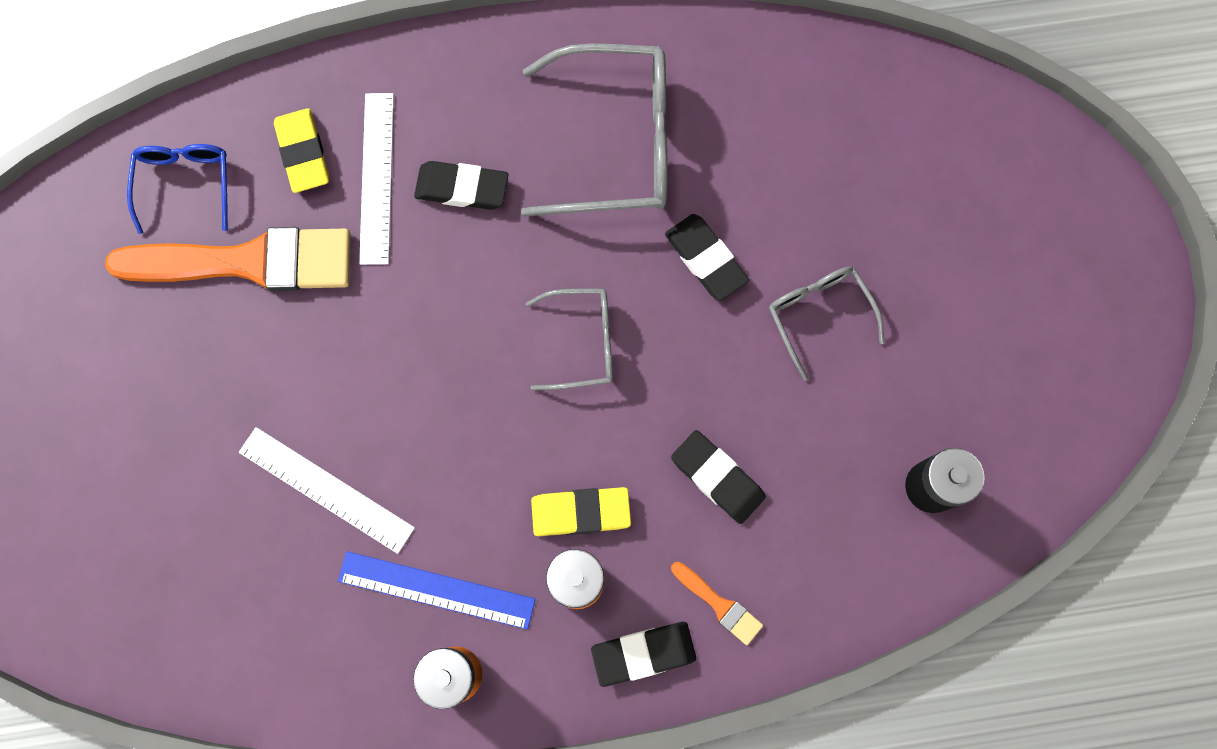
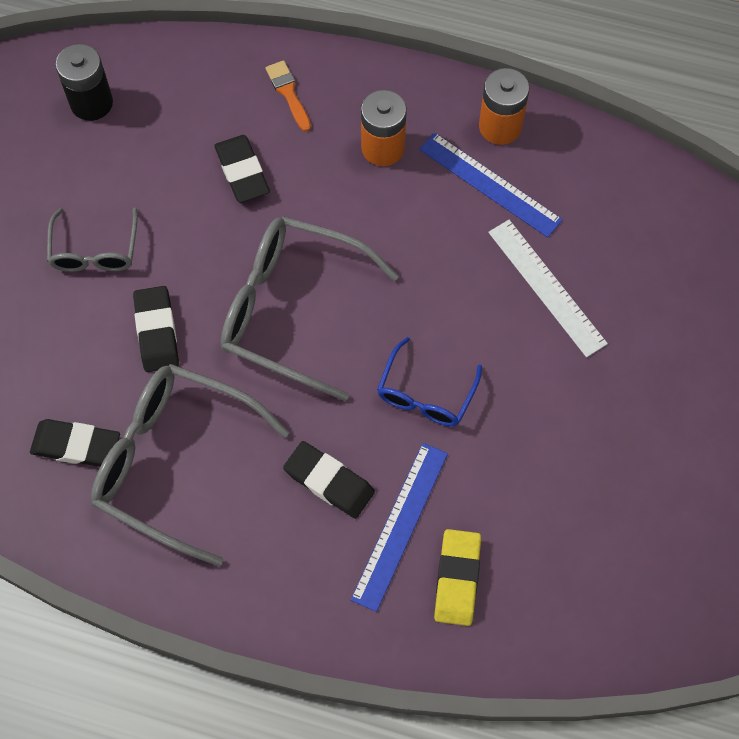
camera: 155 degrees left, 10 degrees down
orange brush [105,227,351,291] -> none
blue glasses [127,144,228,234] -> blue glasses moved to [377,337,482,427]
white ruler [359,93,394,265] -> blue ruler [351,443,448,612]
grey glasses [526,288,613,390] -> grey glasses [221,216,399,401], size x1.80
yellow eraser [531,487,631,536] -> none
black eraser [591,622,696,687] -> black eraser moved to [30,419,120,467]

